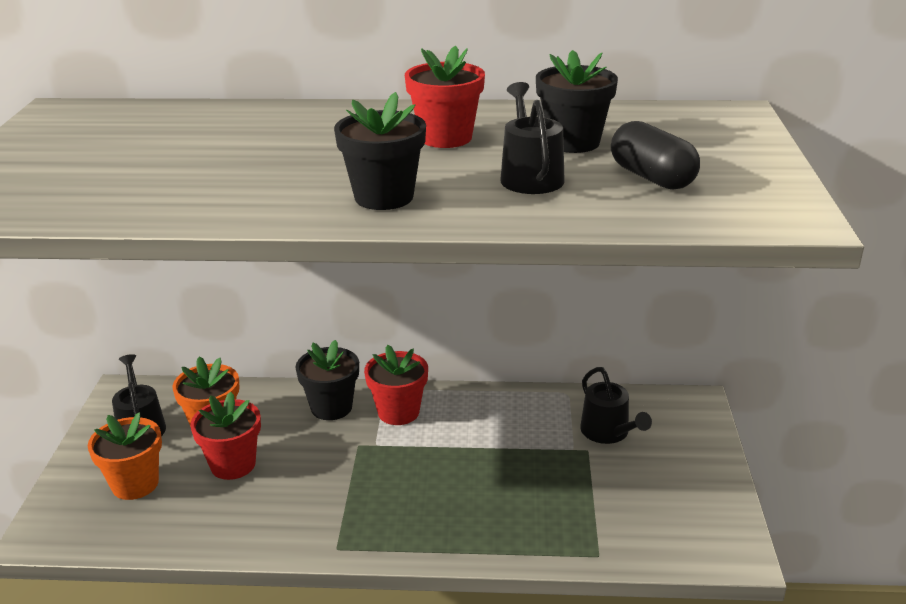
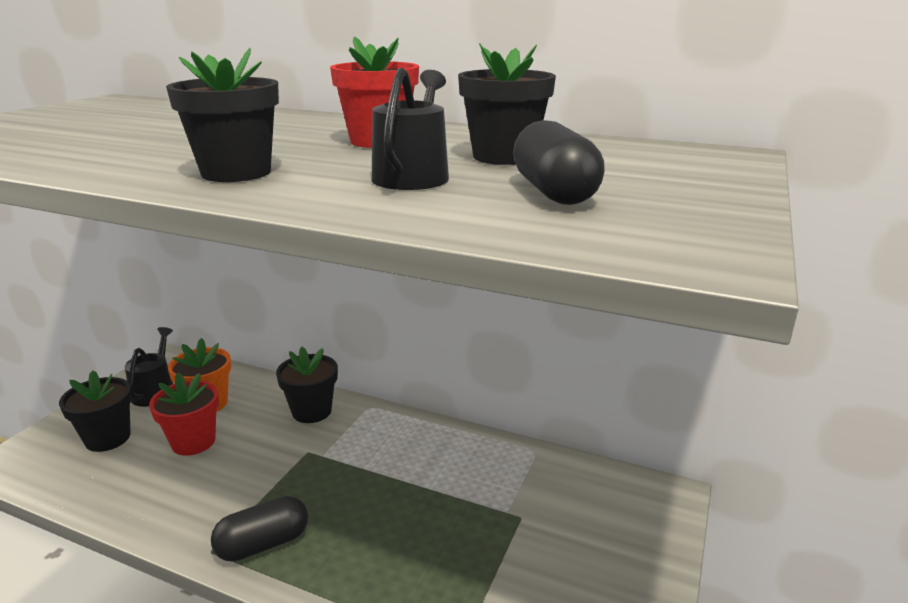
camera: 20 degrees right, 5 degrees down
orange flower pot [88,413,162,500] -> black flower pot [59,370,132,452]
red flower pot [364,345,428,425] -> none
black watering can [580,367,652,444] -> none
none -> black capsule [211,496,308,562]

